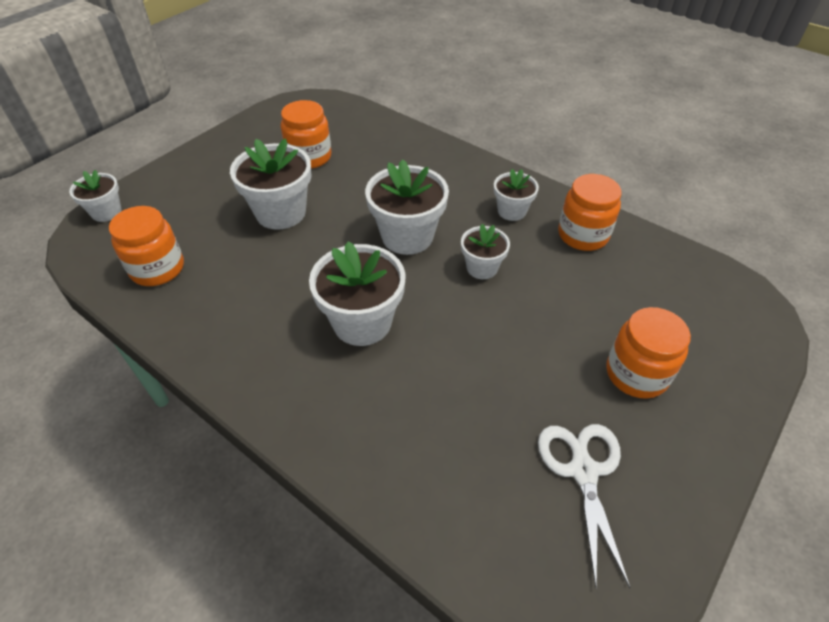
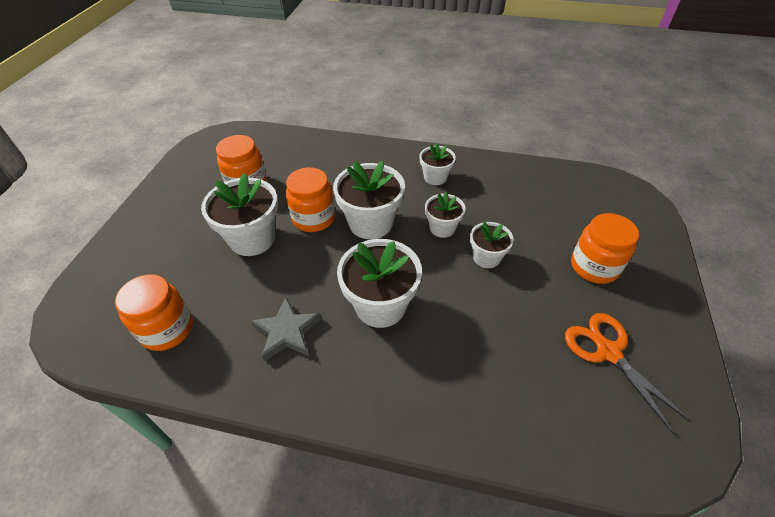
camera: 25 degrees left, 0 degrees up
white flower pot [69,170,122,222] -> white flower pot moved to [470,222,514,268]
white scissors [538,424,630,588] -> orange scissors [565,313,692,434]
orange jar [558,174,622,251] -> orange jar moved to [286,167,335,232]
none -> grey star [251,297,322,361]

